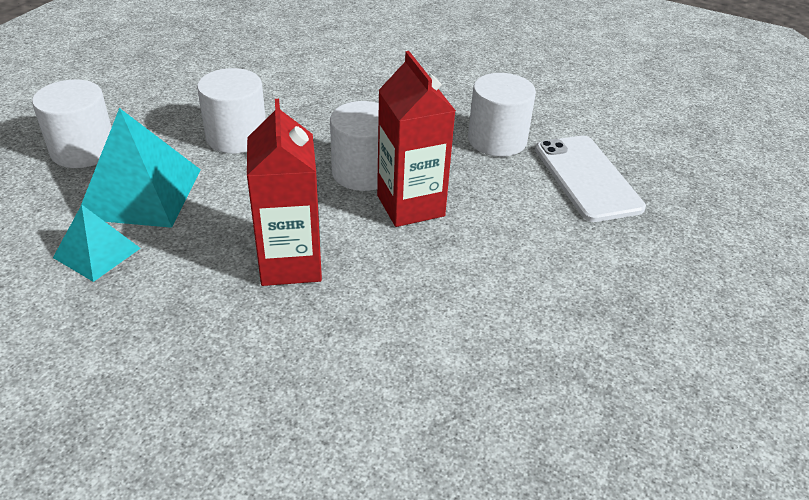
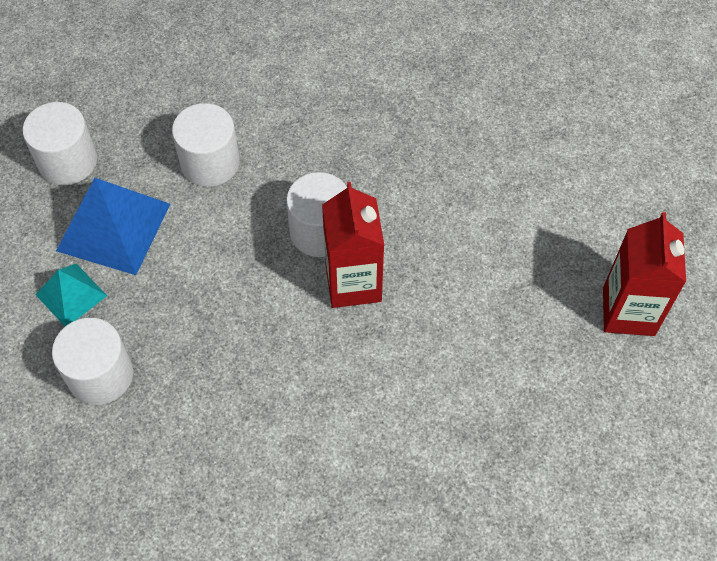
camera: 15 degrees right, 20 degrees up
turquoise pyramid [81,108,201,228] -> blue pyramid [56,178,170,275]
red carton [247,99,322,286] -> red carton moved to [603,212,686,336]
white cylinder [468,73,536,157] -> white cylinder moved to [52,318,133,405]
white phone [535,136,646,222] -> none

